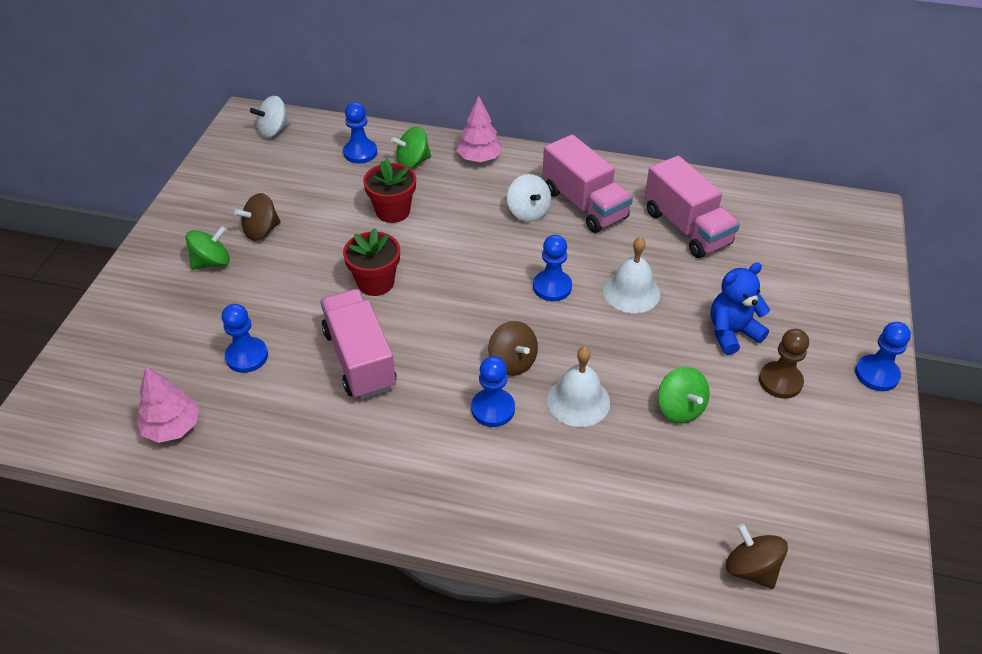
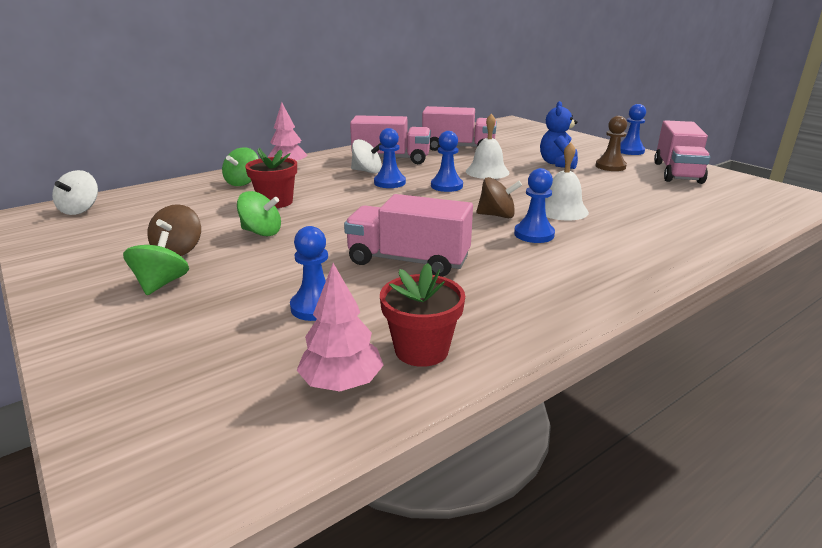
camera: 50 degrees left, 20 degrees down
blue pawn [343,102,377,163] -> blue pawn moved to [374,128,406,188]
red flower pot [343,228,400,296] -> red flower pot moved to [380,263,465,367]
green spinning top [658,367,710,423] -> green spinning top moved to [237,191,281,236]
brown spinning top [726,523,788,589] -> none
none -> pink truck [654,120,710,184]

